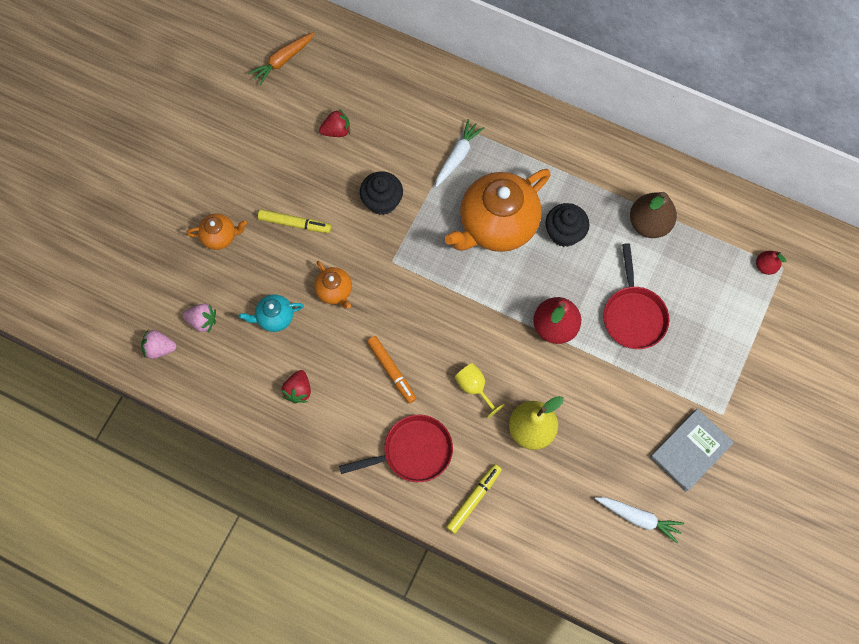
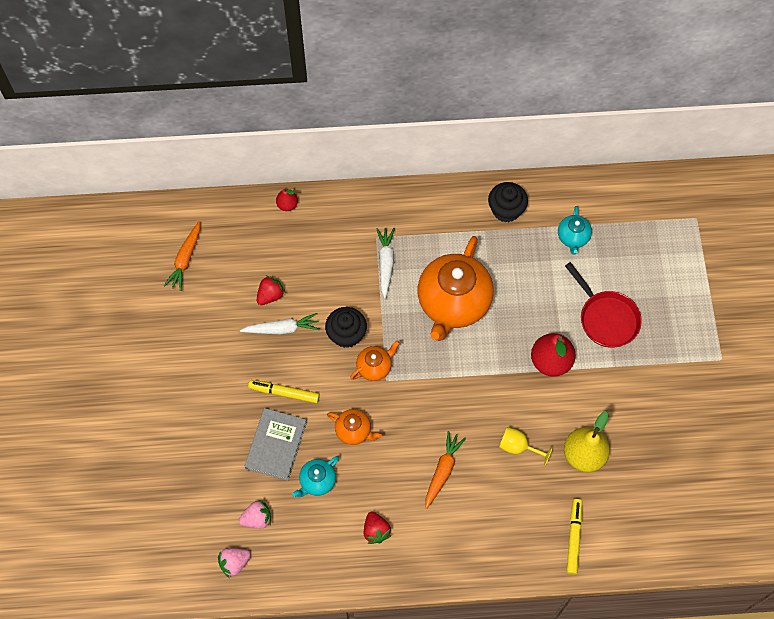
camera: 30 degrees left, 5 degrees down
orange teapot [186,214,247,250] -> orange teapot moved to [350,340,400,381]
yellow marker [258,209,331,233] -> yellow marker turned 150 degrees counterclockwise [248,380,320,403]
red pan [339,415,453,482] -> none
orange marker [367,336,416,404] -> orange carrot [425,431,466,509]
black cupcake [545,203,589,247] -> black cupcake moved to [488,182,528,222]
white carrot [595,497,684,543] -> white carrot moved to [240,313,320,335]
brown pear [630,192,677,238] -> turquoise teapot [558,206,592,254]
grey book [650,409,734,492] -> grey book moved to [245,408,307,481]
red pear [756,251,786,275] -> red pear moved to [276,188,298,211]

